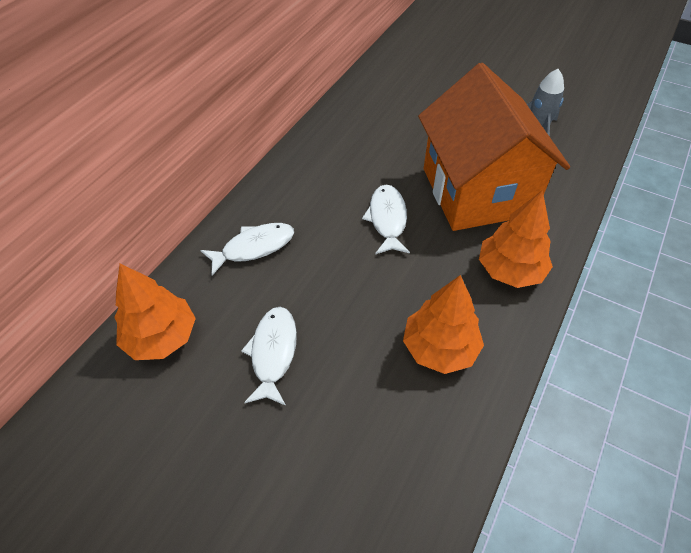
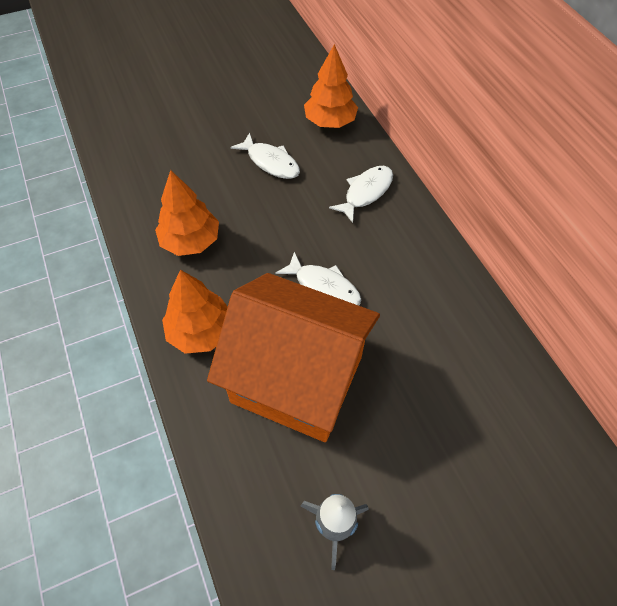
camera: 125 degrees right, 5 degrees up
white fish [200,223,294,276] -> white fish turned 150 degrees counterclockwise [329,166,393,223]

